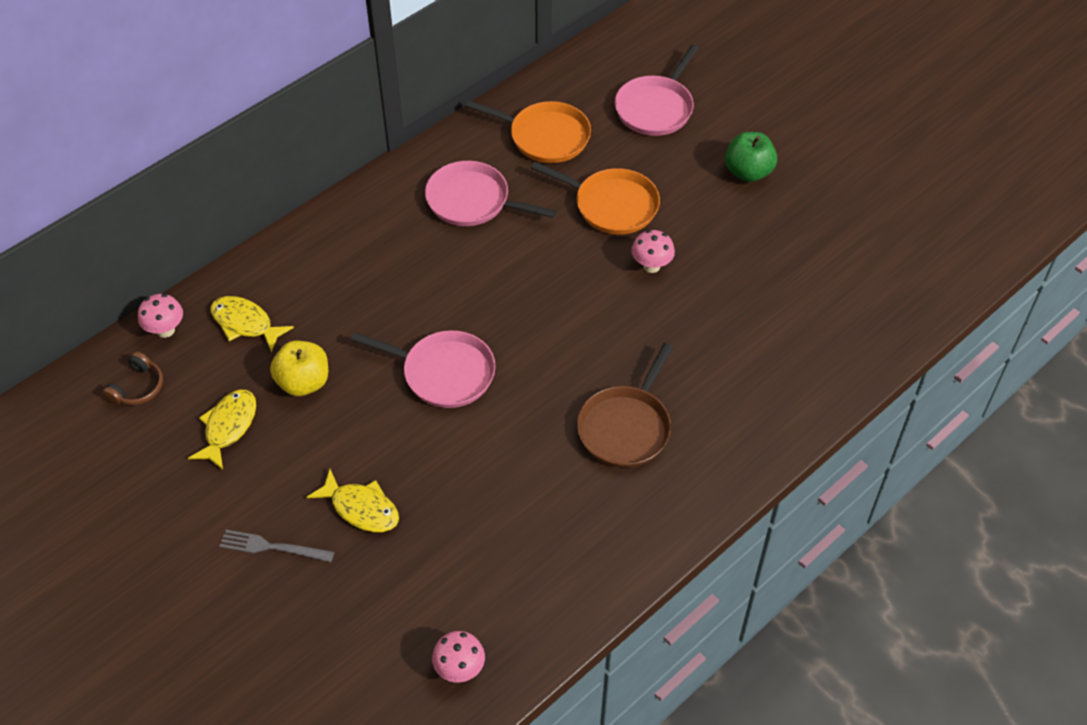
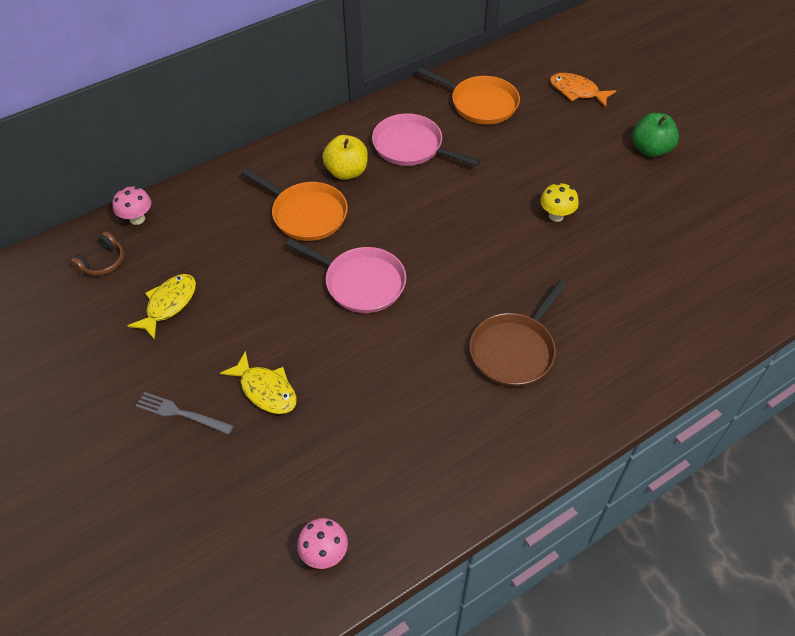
camera: 10 degrees right, 0 degrees up
yellow fish [211,296,294,353] -> none
yellow apple [270,341,328,396] -> yellow apple moved to [322,135,368,180]
orange pan [531,162,660,235] -> orange pan moved to [242,168,348,241]
pink pan [615,45,699,136] -> orange fish [550,73,616,107]
pink mushroom [631,230,675,273] -> yellow mushroom [540,183,579,222]

